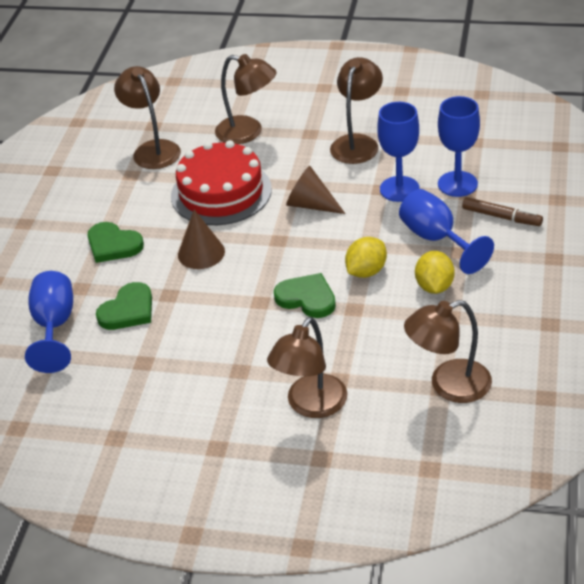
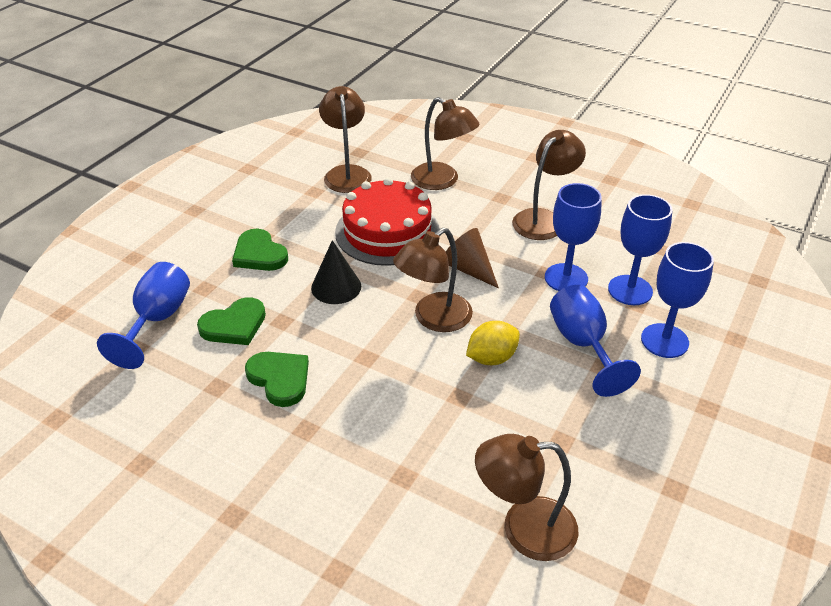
camera: 15 degrees right, 0 degrees up
brown cone [178,210,225,269] -> black cone [311,240,361,304]
brown lamp [267,317,347,418] -> brown lamp moved to [393,228,473,332]
green heart [274,273,336,318] -> green heart moved to [245,352,309,407]
yellow lemon [415,251,455,294] -> none
brown marker [462,197,543,226] -> blue goblet [641,242,714,358]

